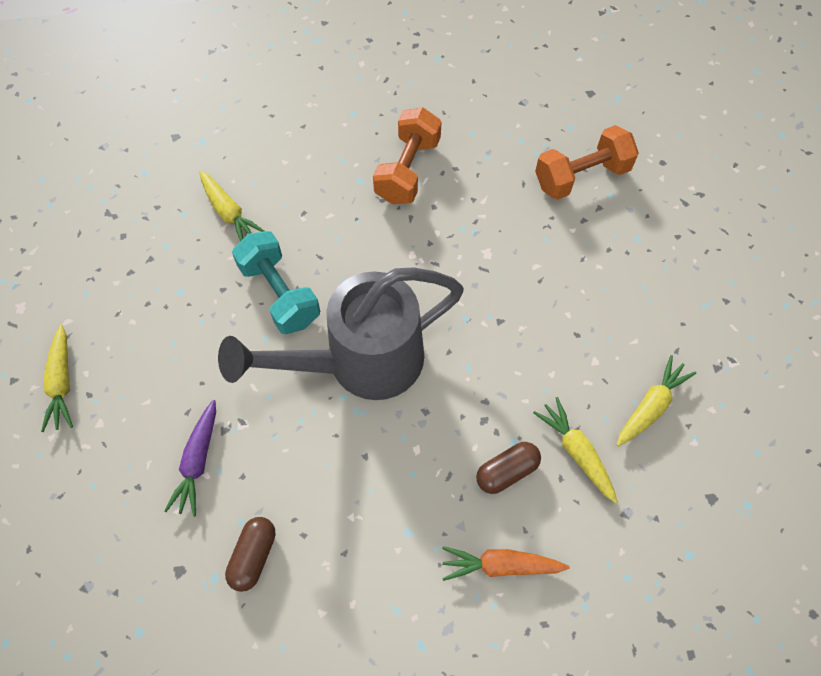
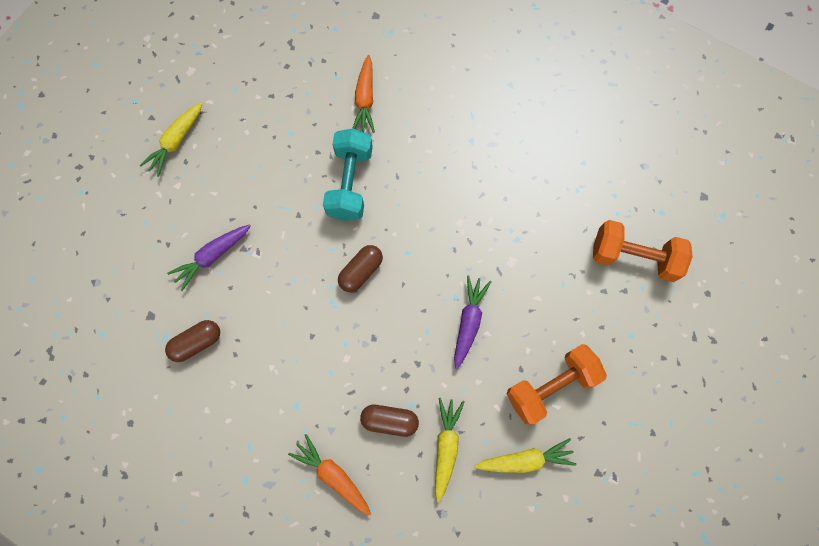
camera: 40 degrees right, 10 degrees up
yellow carrot [199,171,264,241] -> orange carrot [353,55,375,133]
grey watering can [218,267,464,400] -> brown capsule [338,245,383,292]
orange dumbbell [373,107,442,204] -> orange dumbbell moved to [507,344,607,425]
none -> purple carrot [454,275,491,369]

